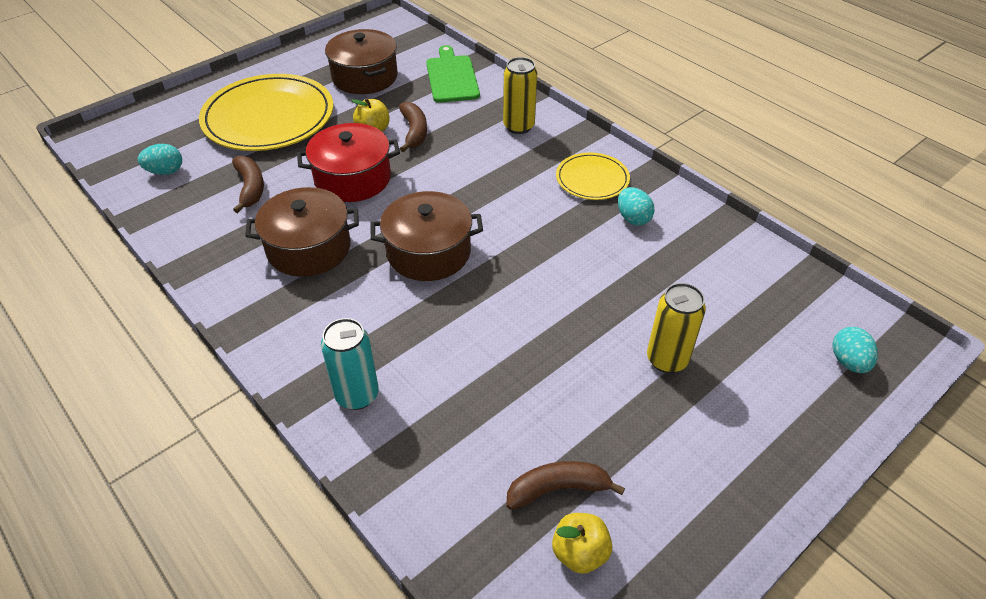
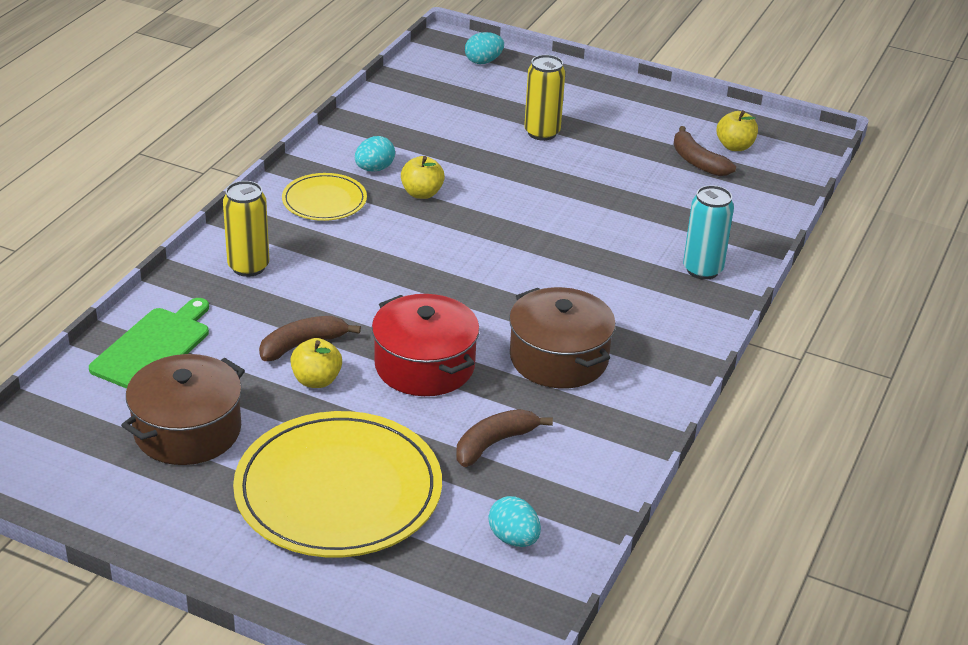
camera: 115 degrees left, 10 degrees down
brown pot [371,191,483,281] -> none
green cutting board [426,45,480,103] -> green cutting board turned 150 degrees clockwise [89,298,209,389]
none -> yellow apple [401,156,445,199]

